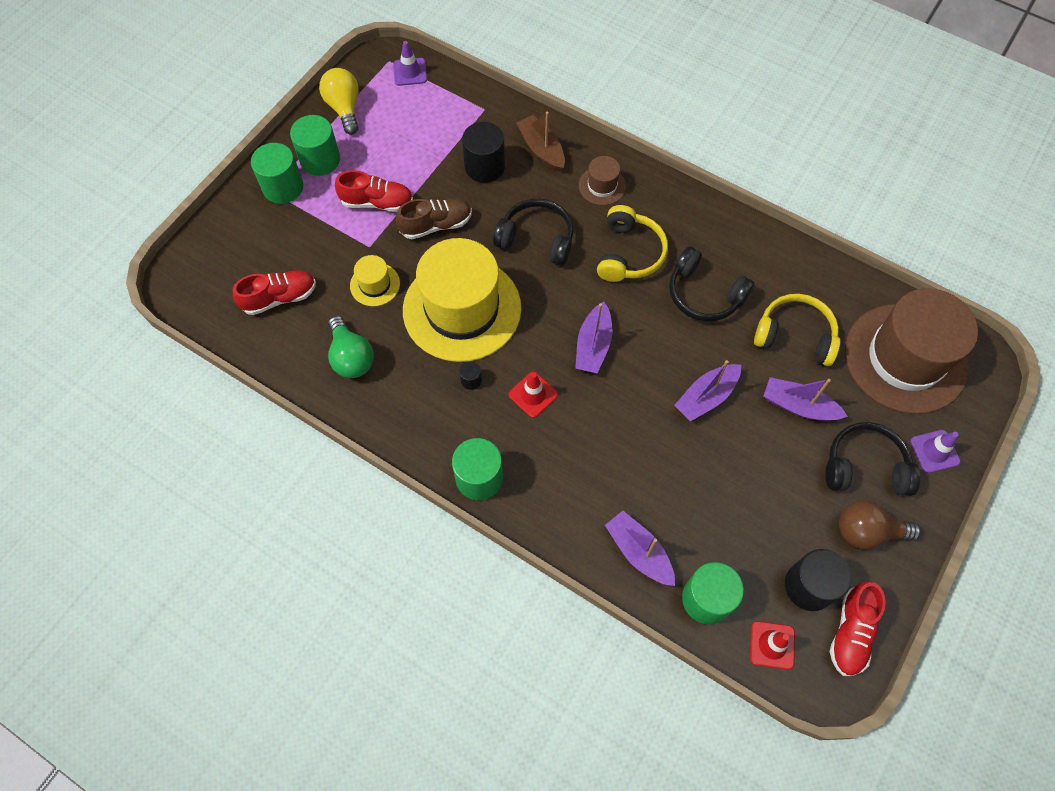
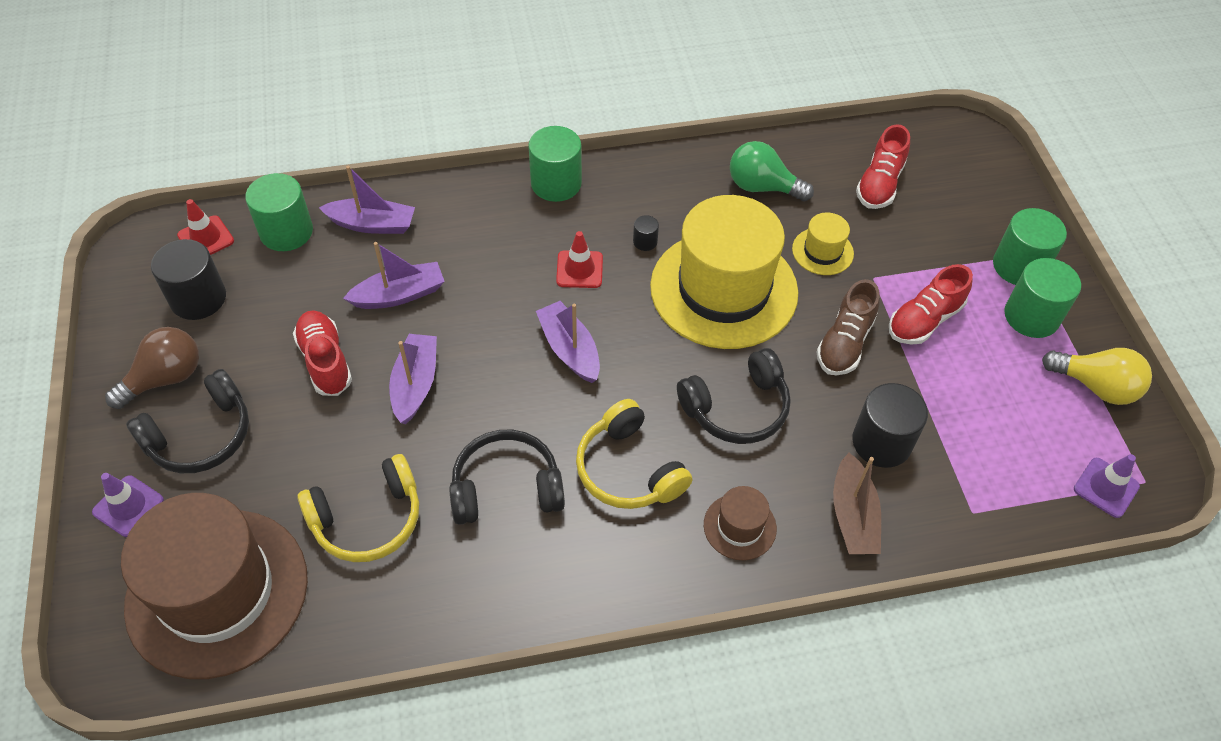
camera: 135 degrees right, 10 degrees down
brown boat [516,112,565,172] -> brown boat turned 75 degrees clockwise [833,452,881,554]
purple boat [763,377,848,421] -> purple boat moved to [343,242,445,309]
red shoe [830,581,885,676] -> red shoe moved to [293,310,352,396]

